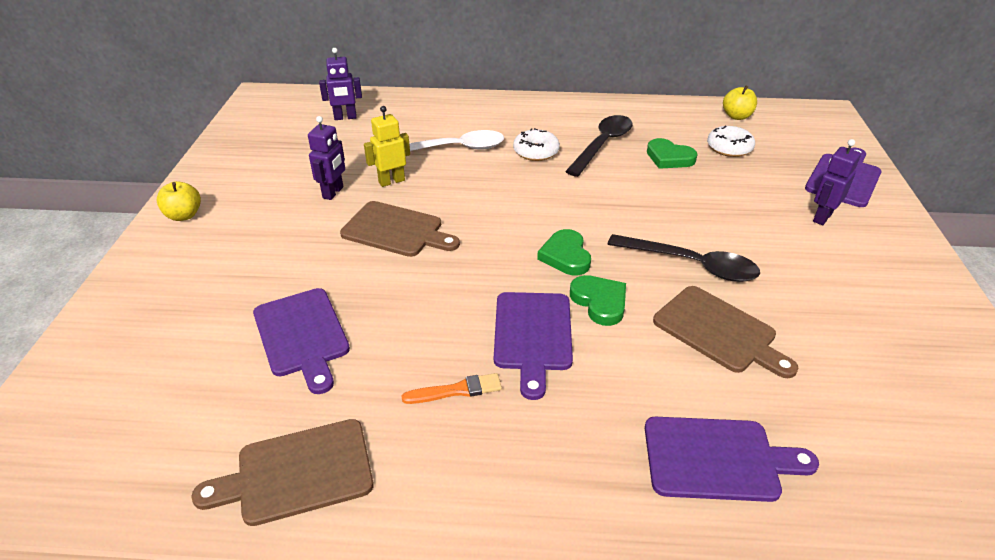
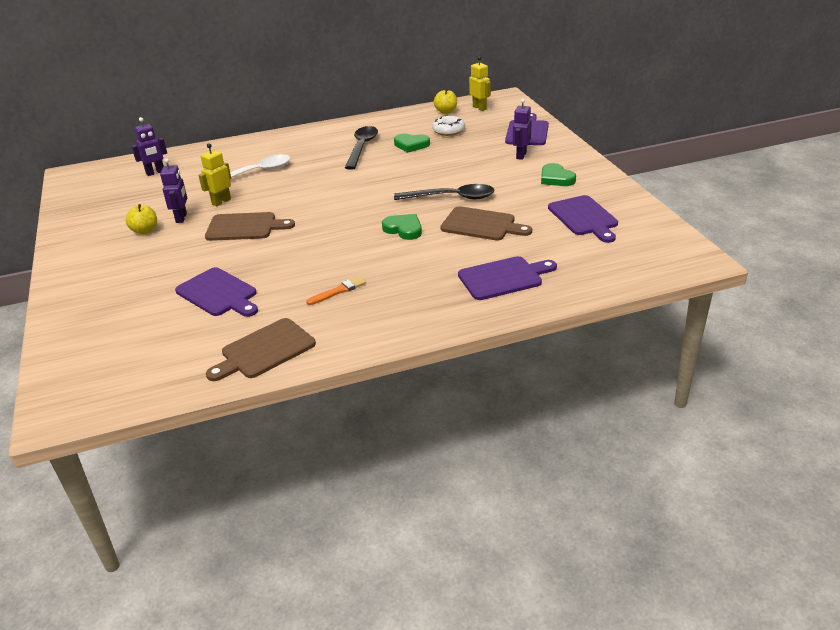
camera: 20 degrees left, 5 degrees down
yellow apple [157,181,201,221] -> yellow apple moved to [125,204,157,234]
purple cutting board [494,292,573,400] -> purple cutting board moved to [548,195,618,243]
white donut [513,128,560,161] -> none
green heart [537,229,591,275] -> green heart moved to [541,163,576,186]
none -> yellow robot [469,56,491,111]

